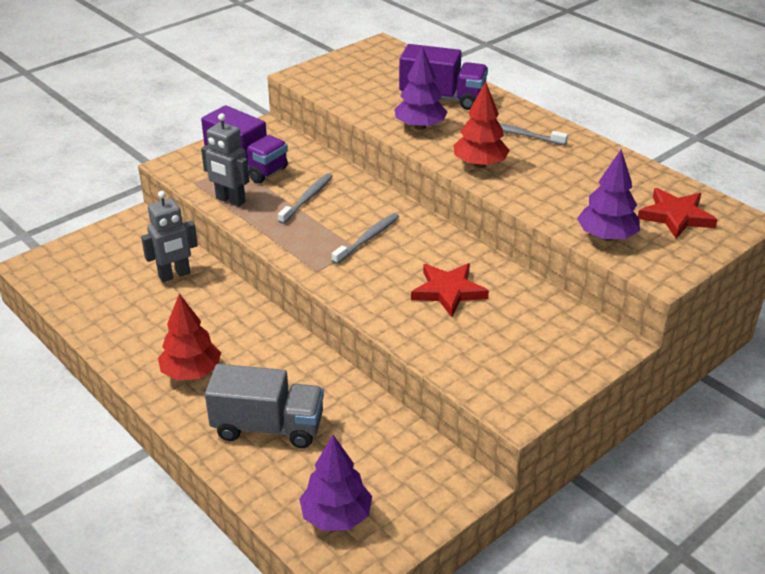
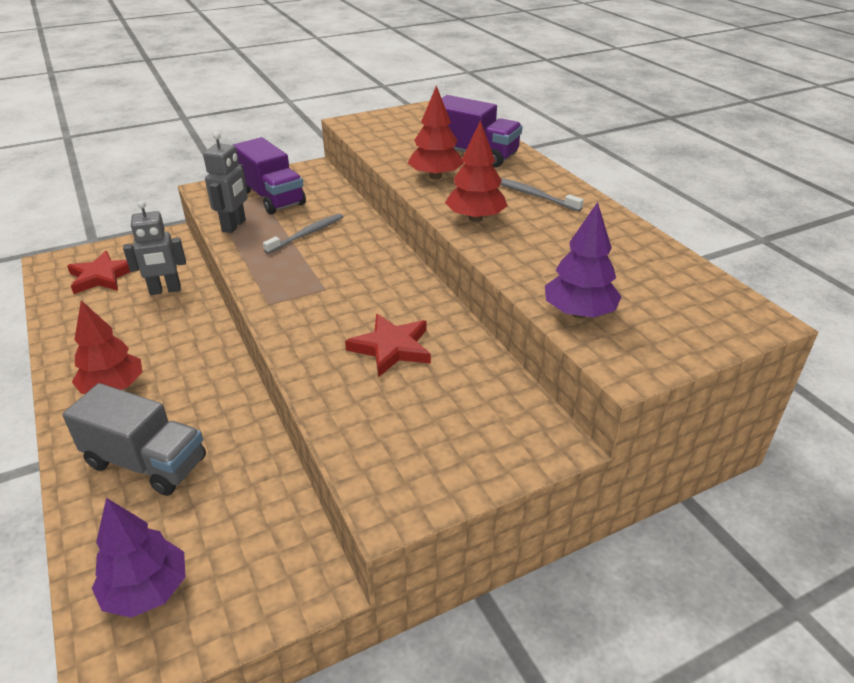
camera: 15 degrees right, 0 degrees up
grey robot [201,113,249,207] -> grey robot turned 120 degrees counterclockwise [203,132,248,233]
grey toothbrush [332,213,399,264] -> none
purple tree [394,46,447,130] -> red tree [408,86,464,179]
red star [638,188,718,239] -> red star moved to [67,251,130,294]

